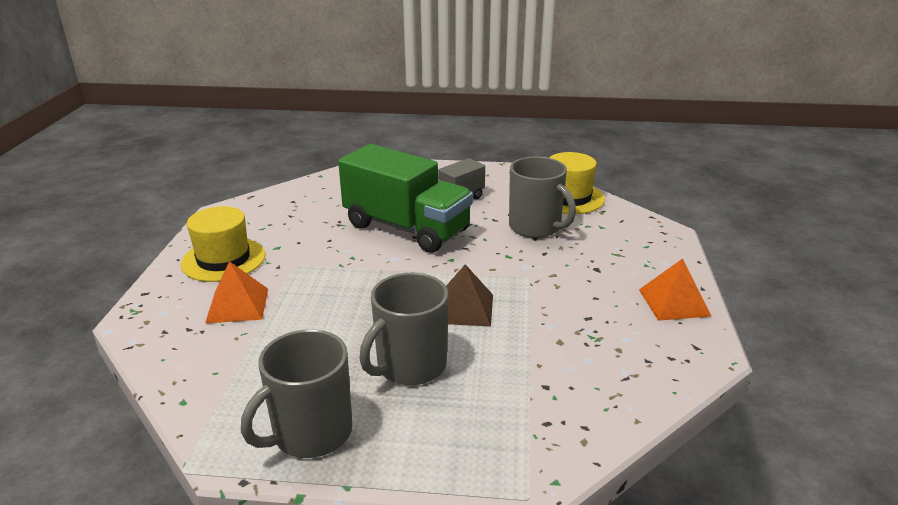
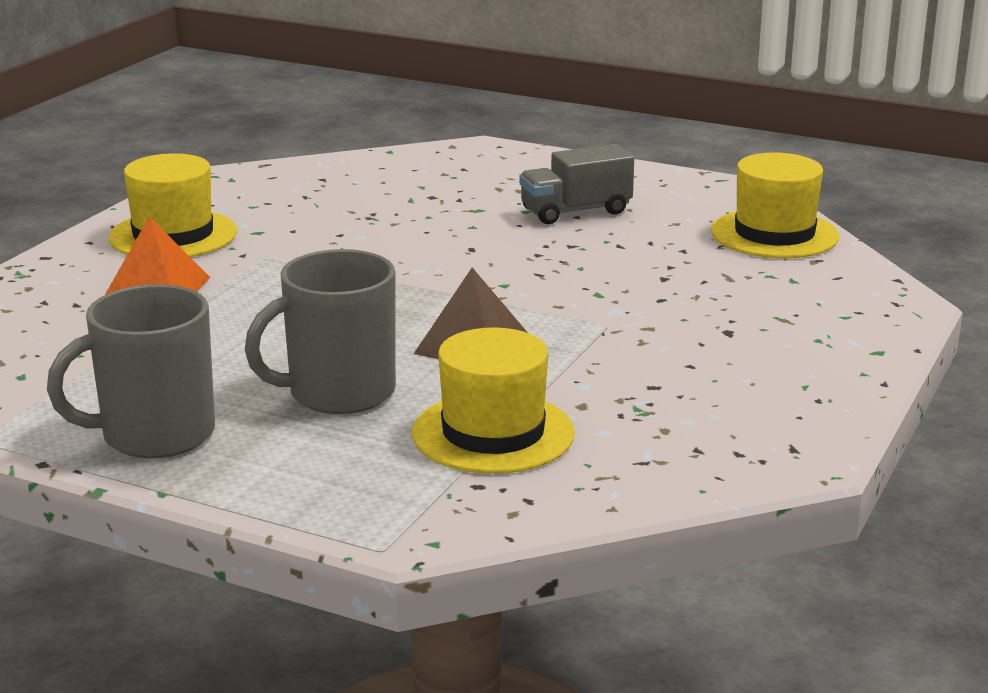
camera: 20 degrees right, 5 degrees down
green truck [338,144,473,253] -> none
grey mug [509,156,576,238] -> none
orange pyramid [639,258,712,321] -> none
none -> yellow hat [412,327,575,474]

